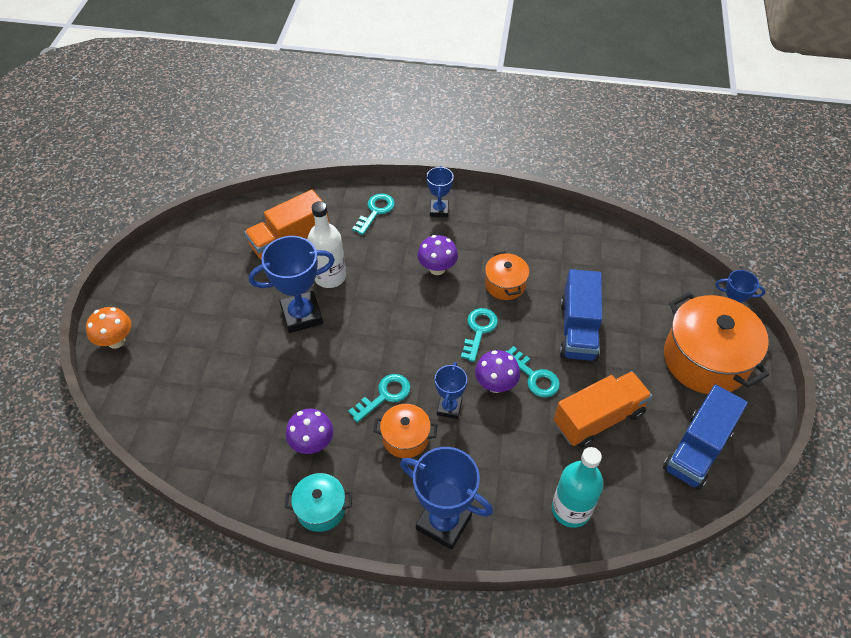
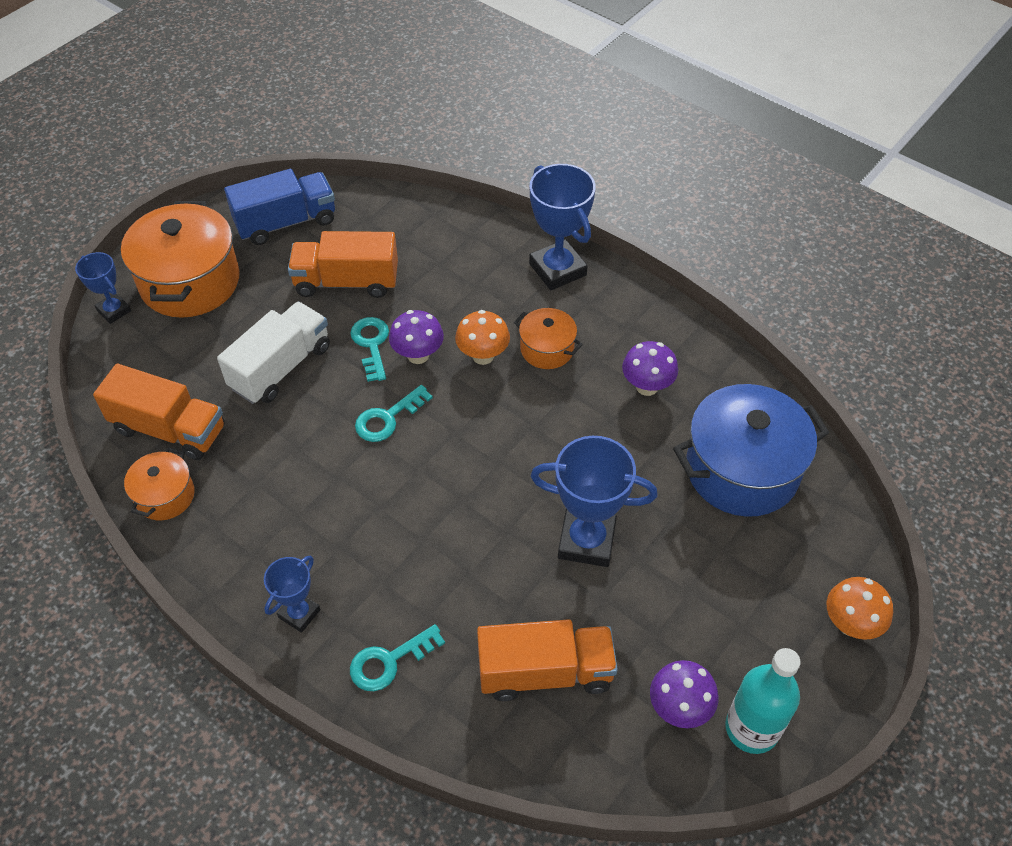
camera: 150 degrees left, 0 degrees up
turquoise pot [285,473,352,532] -> none
white bottle [307,201,346,288] -> none
turquoise key [348,374,411,423] -> none
purple mushroom [417,235,458,275] -> purple mushroom moved to [650,660,718,728]
blue trophy [435,362,467,419] -> orange mushroom [455,310,510,365]
orange pot [485,251,529,300] -> orange pot moved to [124,448,195,520]
turquoise bottle [552,447,604,528] -> turquoise bottle moved to [725,648,801,754]
blue truck [560,269,602,361] -> white truck [217,301,330,404]
none -> orange truck [93,364,225,460]
none -> blue pot [673,384,829,517]

